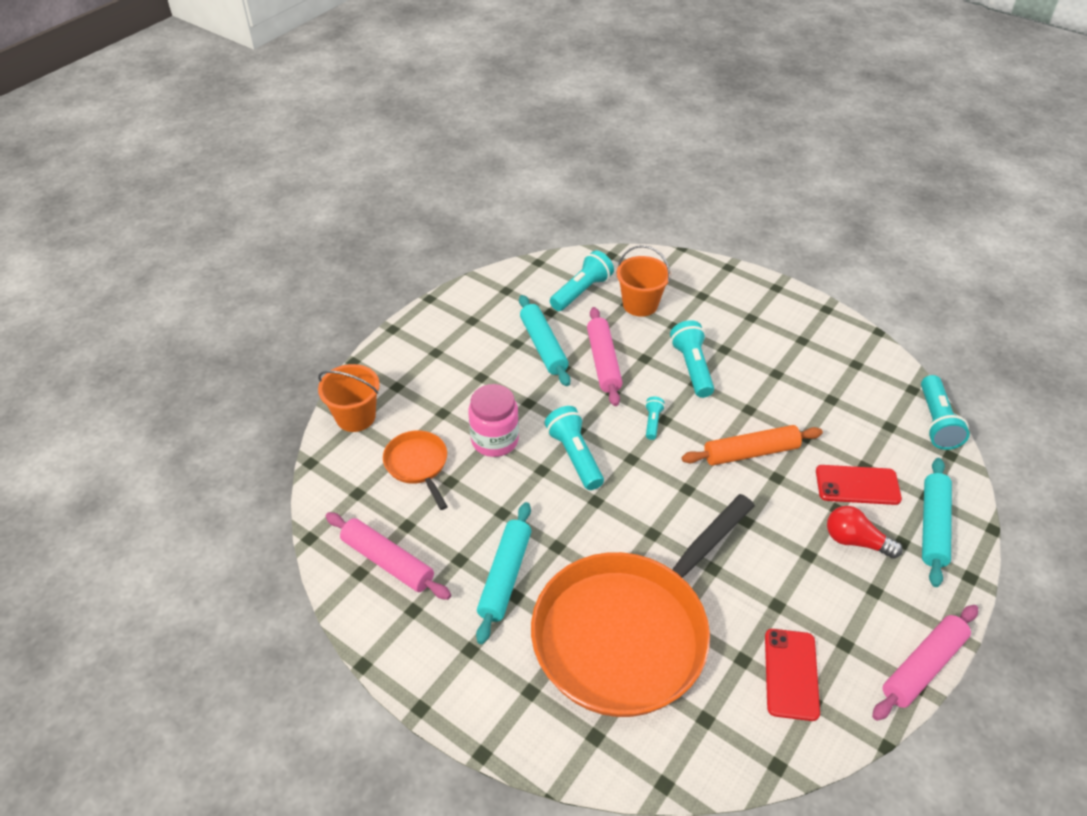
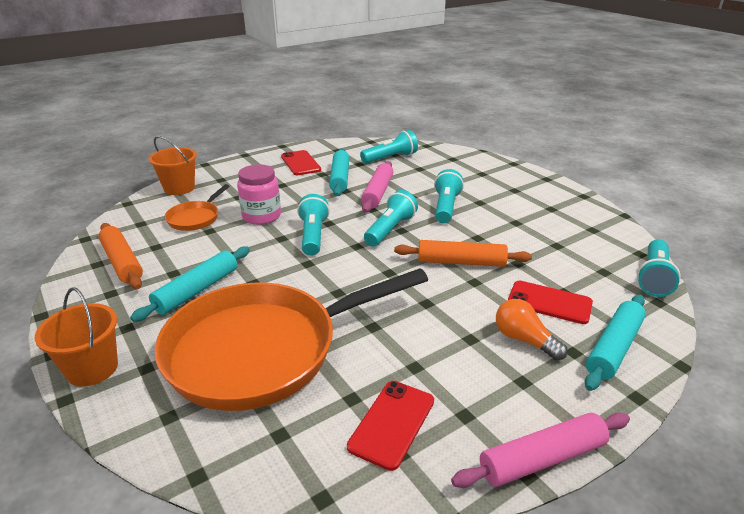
camera: 20 degrees right, 15 degrees down
pink rolling pin [326,512,451,600] -> orange rolling pin [99,223,143,289]
orange pan [383,430,448,510] -> orange pan turned 150 degrees counterclockwise [165,184,230,231]
orange bucket [616,245,671,317] -> orange bucket moved to [35,287,118,387]
turquoise flashlight [645,397,665,440] -> turquoise flashlight [364,190,418,246], size x1.90
red light bulb [827,506,903,559] -> orange light bulb [496,299,567,361]
none -> red phone [281,150,321,175]

